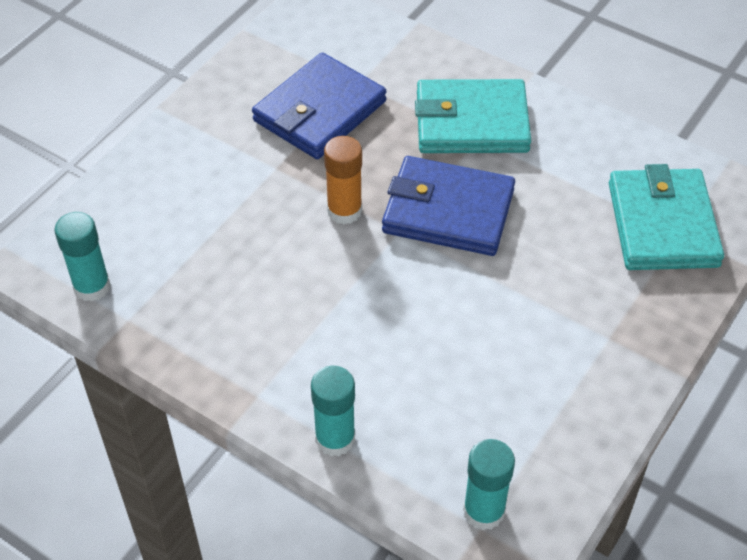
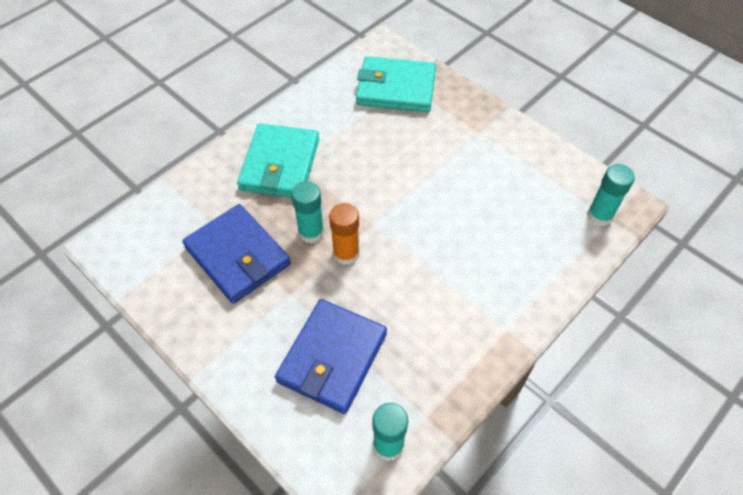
camera: 80 degrees left, 5 degrees up
turquoise glue stick [311,366,355,456] -> turquoise glue stick moved to [291,181,324,243]
blue wallet [382,156,515,256] -> blue wallet moved to [275,299,387,414]

